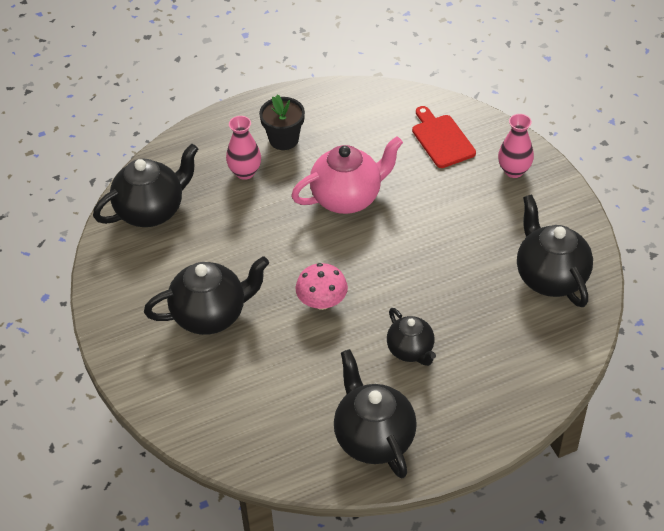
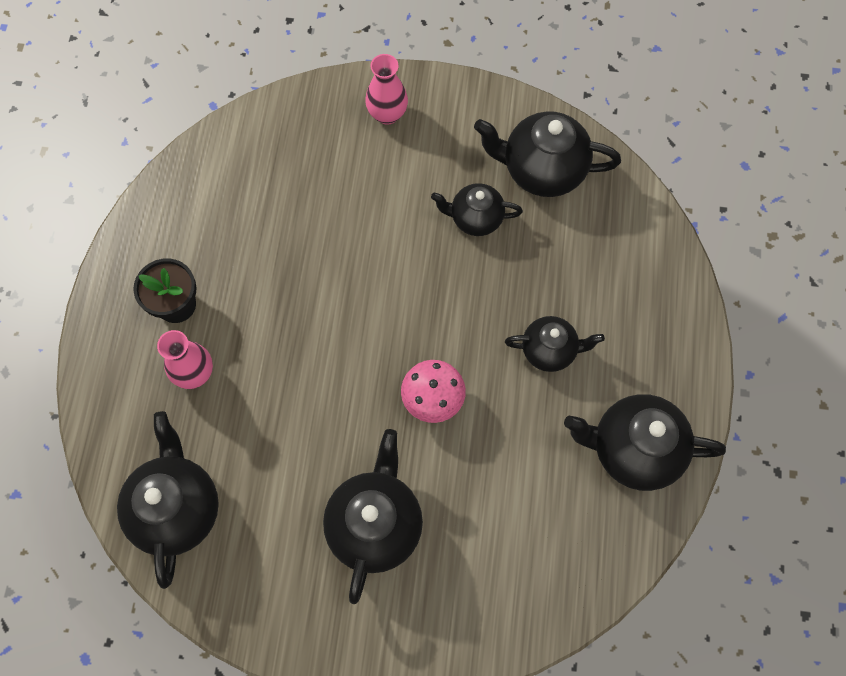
camera: 60 degrees left, 20 degrees up
pink teapot [291,136,403,214] -> none
red cutting board [412,106,476,168] -> none
none -> black teapot [431,183,523,236]

